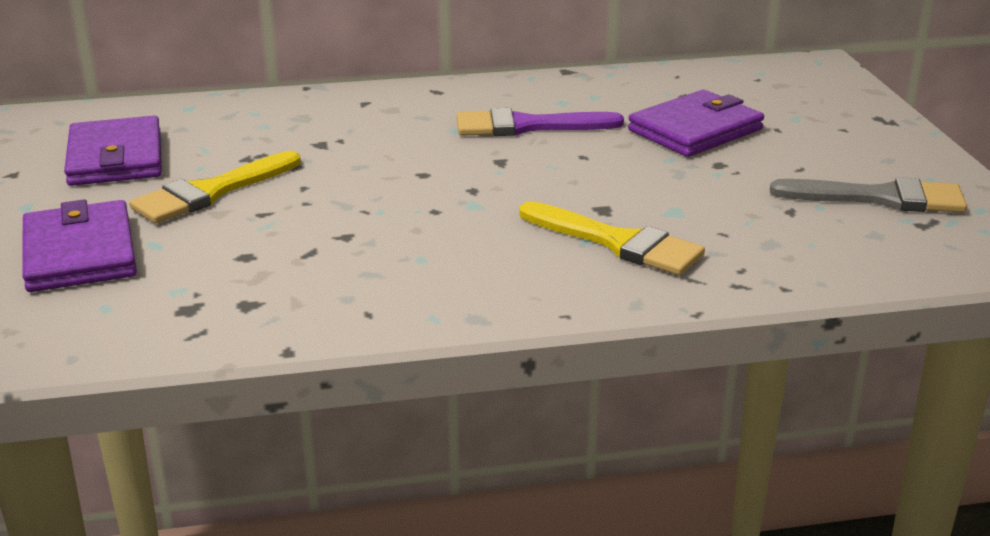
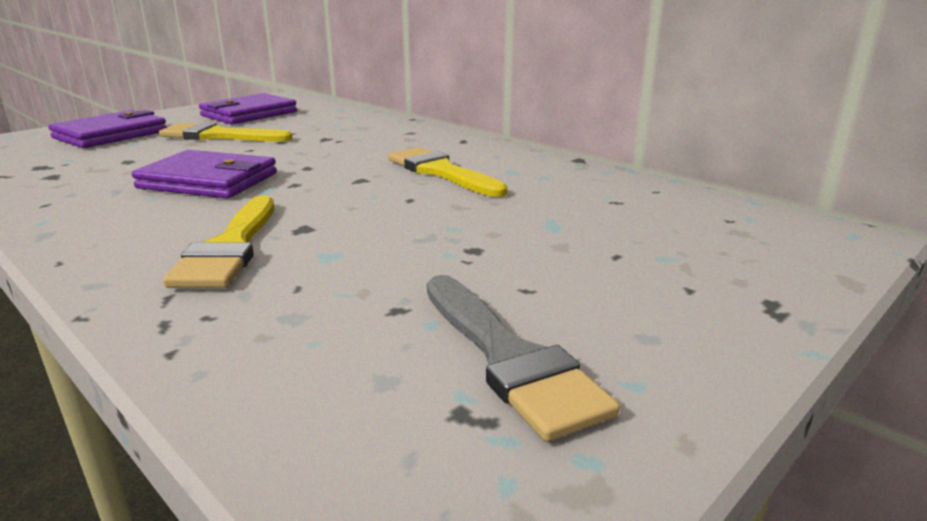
camera: 55 degrees right, 5 degrees down
purple brush [457,108,624,136] -> yellow brush [388,147,507,197]
purple wallet [628,90,764,157] -> purple wallet moved to [132,150,277,198]

